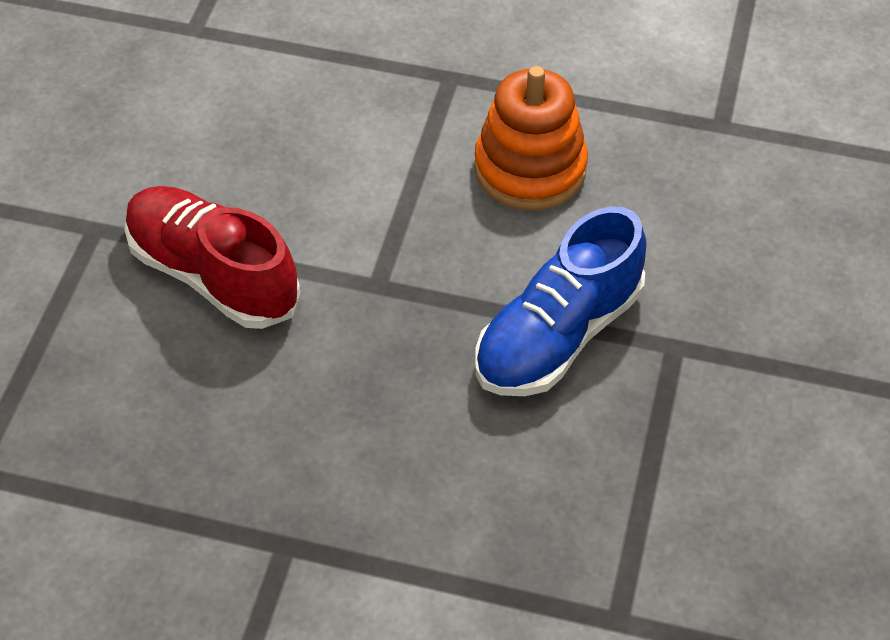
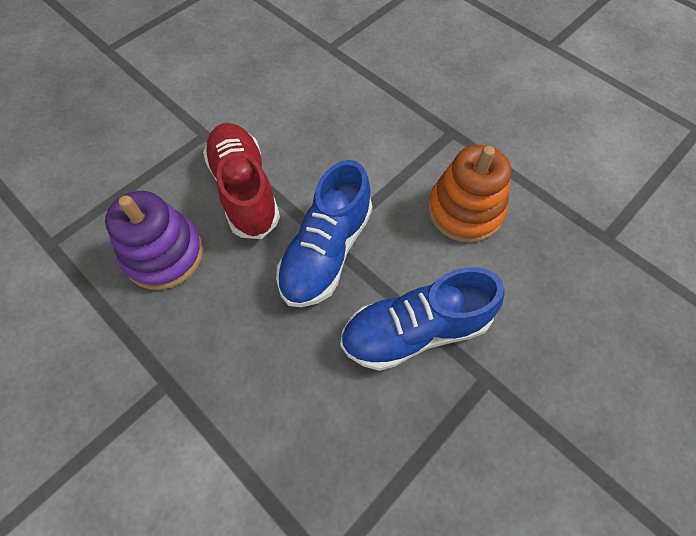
camera: 30 degrees right, 10 degrees up
none -> purple stacking toy [105,191,204,290]
none -> blue shoe [276,160,372,307]

